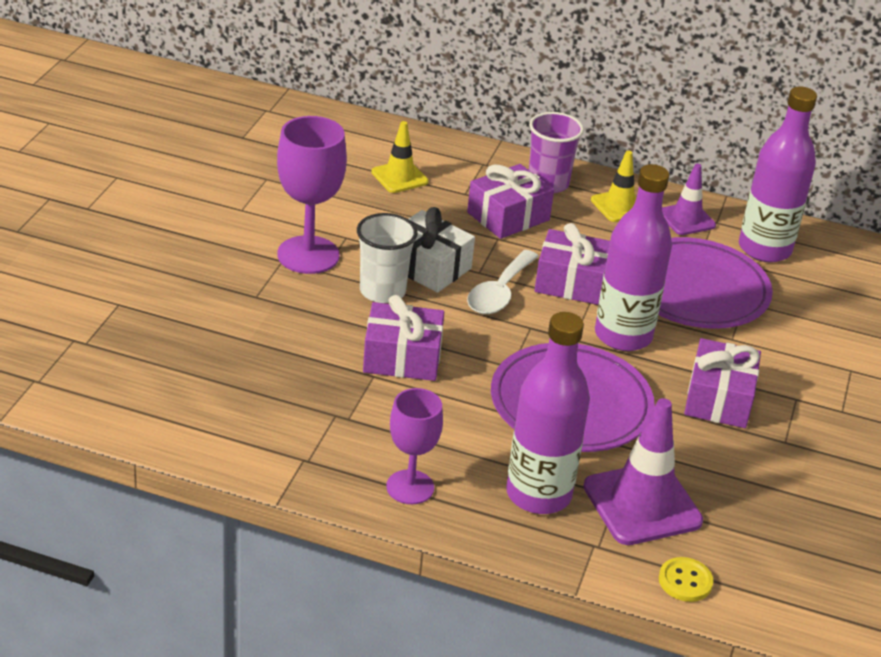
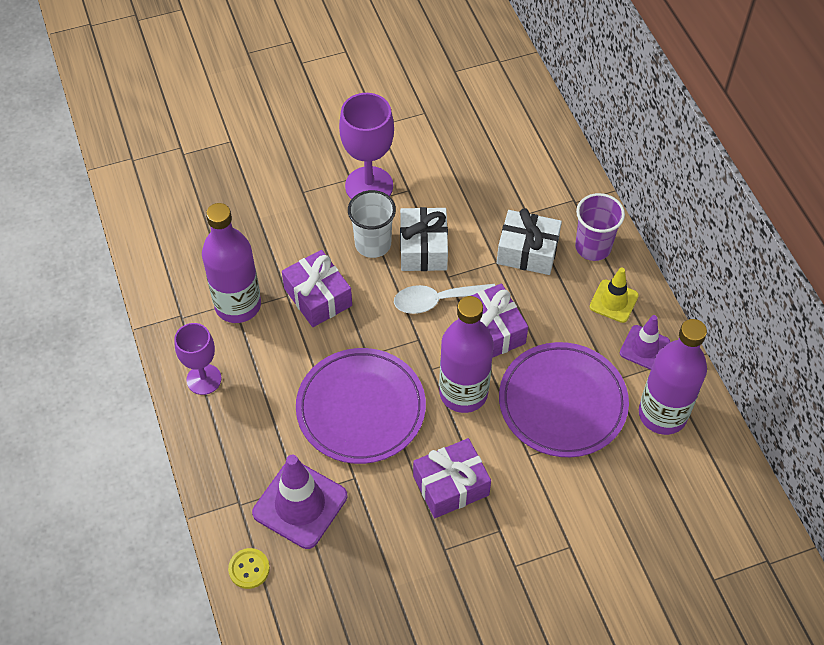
camera: 55 degrees right, 20 degrees up
yellow traffic cone [371,121,428,193] -> none
purple gift [467,164,554,239] -> white gift [497,208,562,275]
purple bottle [506,312,590,514] -> purple bottle moved to [202,203,261,323]

